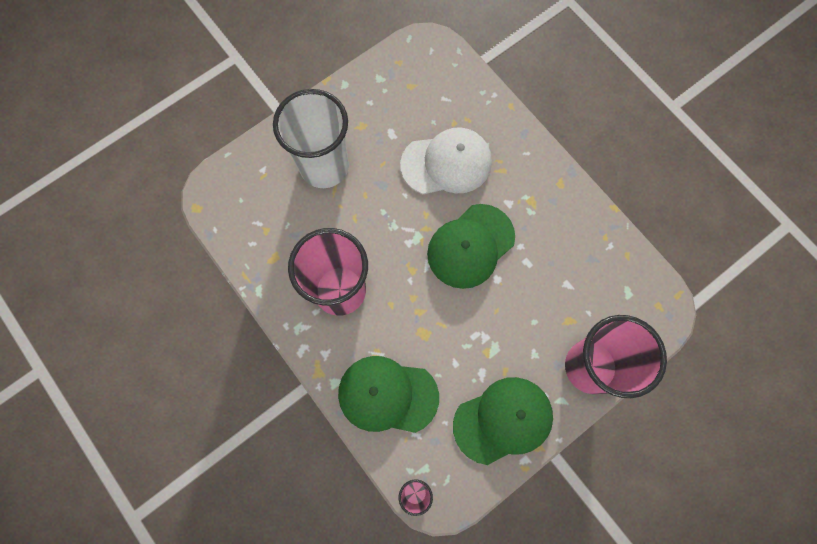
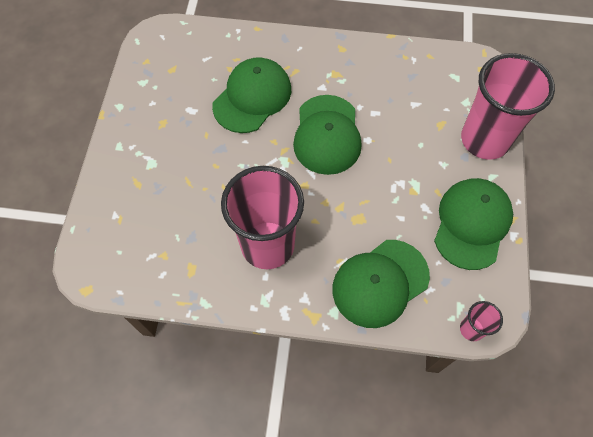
camera: 45 degrees left, 10 degrees down
white cup [273,89,349,188] -> none
white cap [400,127,492,194] -> green cap [212,57,291,133]

